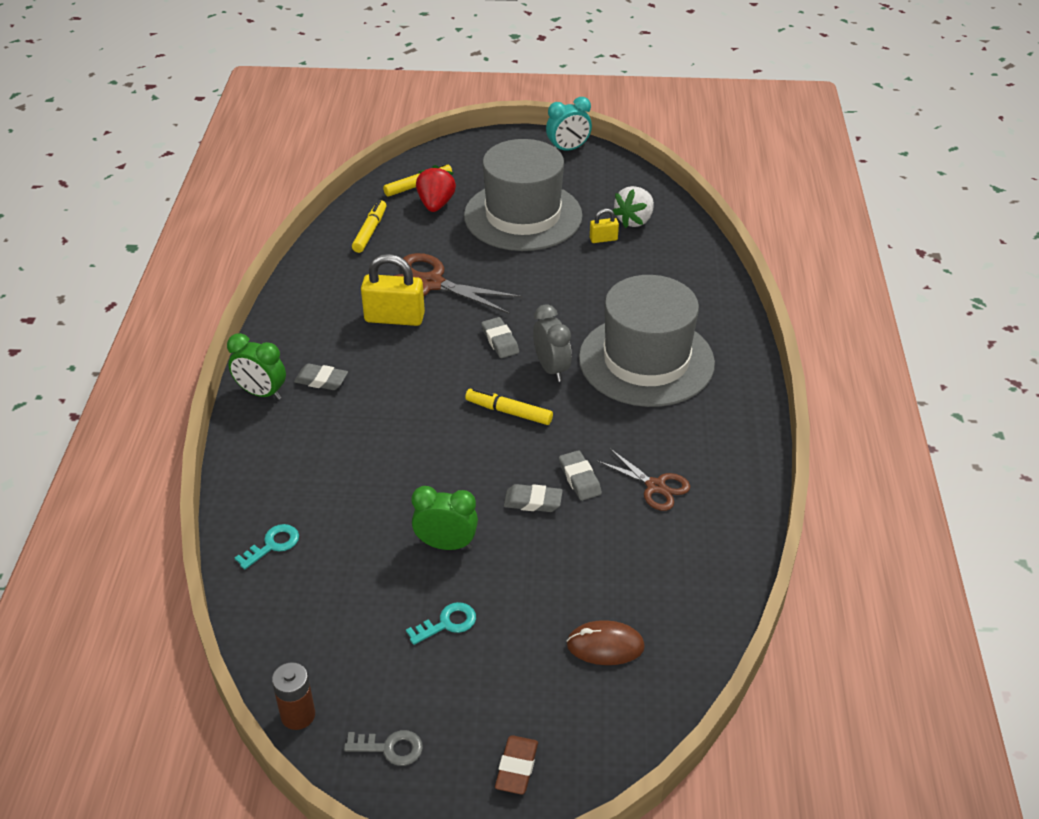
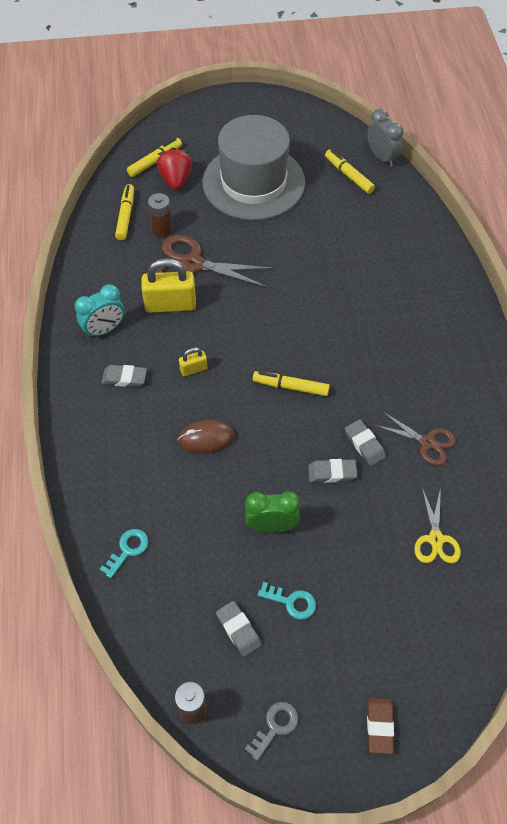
camera: 10 degrees left, 15 degrees up
green clock [227,333,286,400] -> none
grey key [344,730,423,766] -> grey key turned 45 degrees counterclockwise [245,702,298,761]
turquoise key [406,602,476,645] -> turquoise key turned 60 degrees clockwise [258,582,316,620]
grey eraser [481,317,519,358] -> grey eraser moved to [216,601,262,657]
grey clock [533,304,572,382] -> grey clock moved to [367,109,404,167]
turquoise clock [546,97,592,151] -> turquoise clock moved to [75,284,125,338]
brown mouse [566,620,645,665] -> brown mouse moved to [177,420,235,454]
grey hat [579,275,715,407] -> none
yellow padlock [590,209,619,243] -> yellow padlock moved to [179,347,208,376]
white strawberry [612,186,654,228] -> yellow marker [325,150,375,194]
none -> brown battery [148,193,172,237]
none -> yellow scissors [414,487,461,563]

